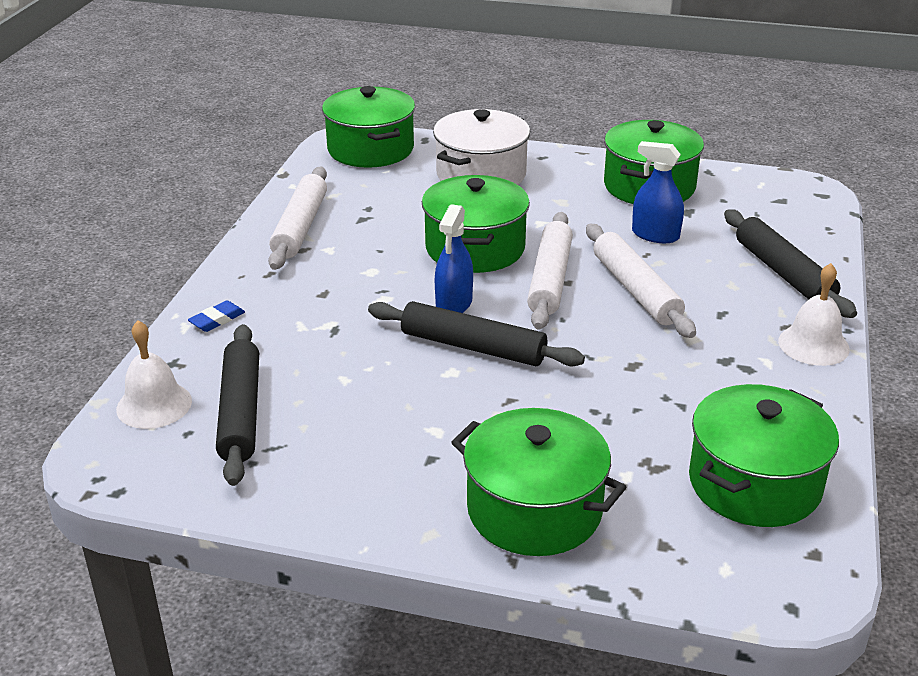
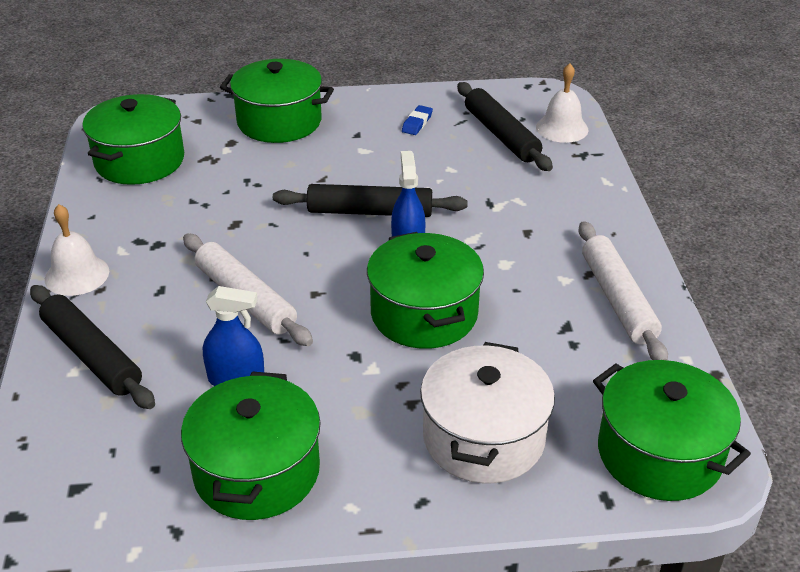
camera: 160 degrees right, 5 degrees up
blue eraser [188,300,245,332] -> blue eraser moved to [402,105,433,135]
white rolling pin [527,212,573,330] -> none

